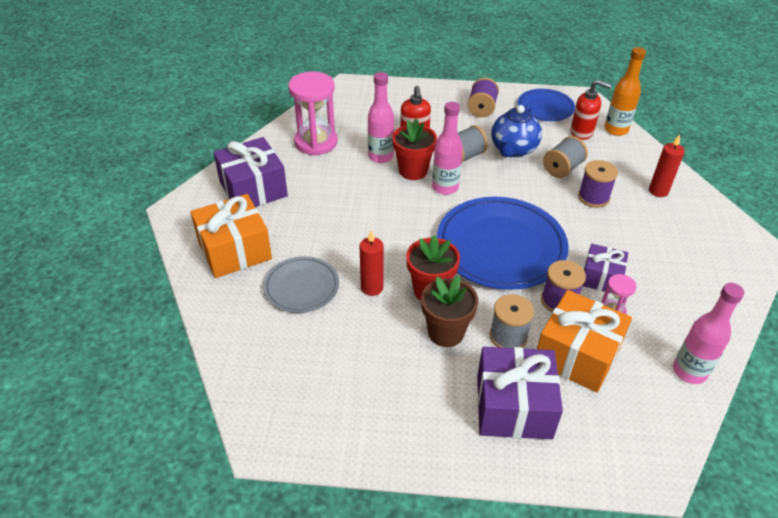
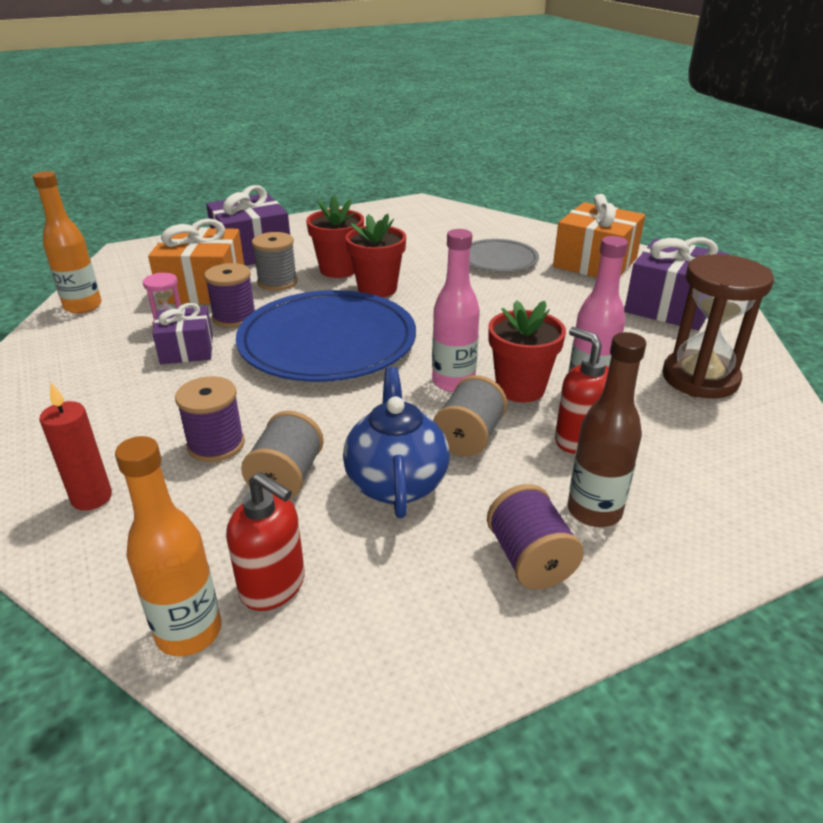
camera: 150 degrees right, 10 degrees down
pink hourglass [288,71,338,156] -> brown hourglass [662,254,774,399]
red candle [359,230,384,296] -> none
brown flower pot [421,276,478,347] -> red flower pot [306,195,364,278]
blue plate [518,89,575,121] -> none
red soap dispenser [571,80,611,140] -> red soap dispenser turned 135 degrees counterclockwise [226,472,305,611]
pink bottle [673,283,744,384] -> orange bottle [33,171,102,314]
none -> brown bottle [567,332,646,527]

